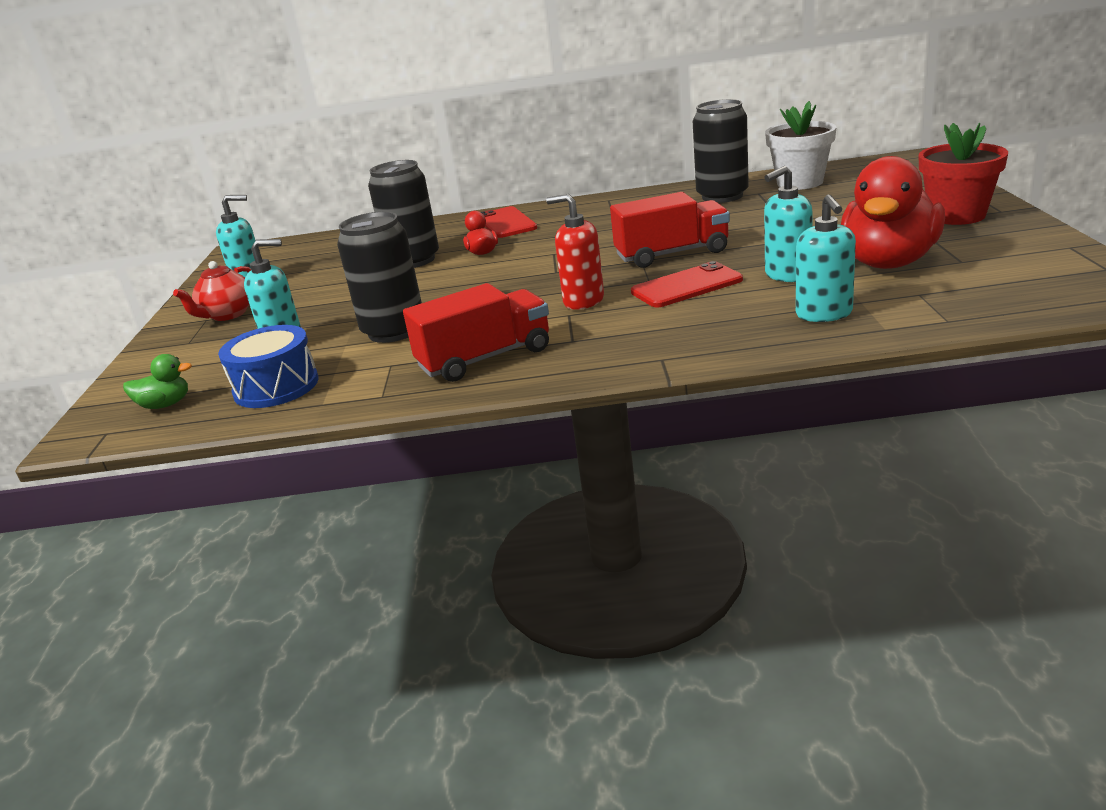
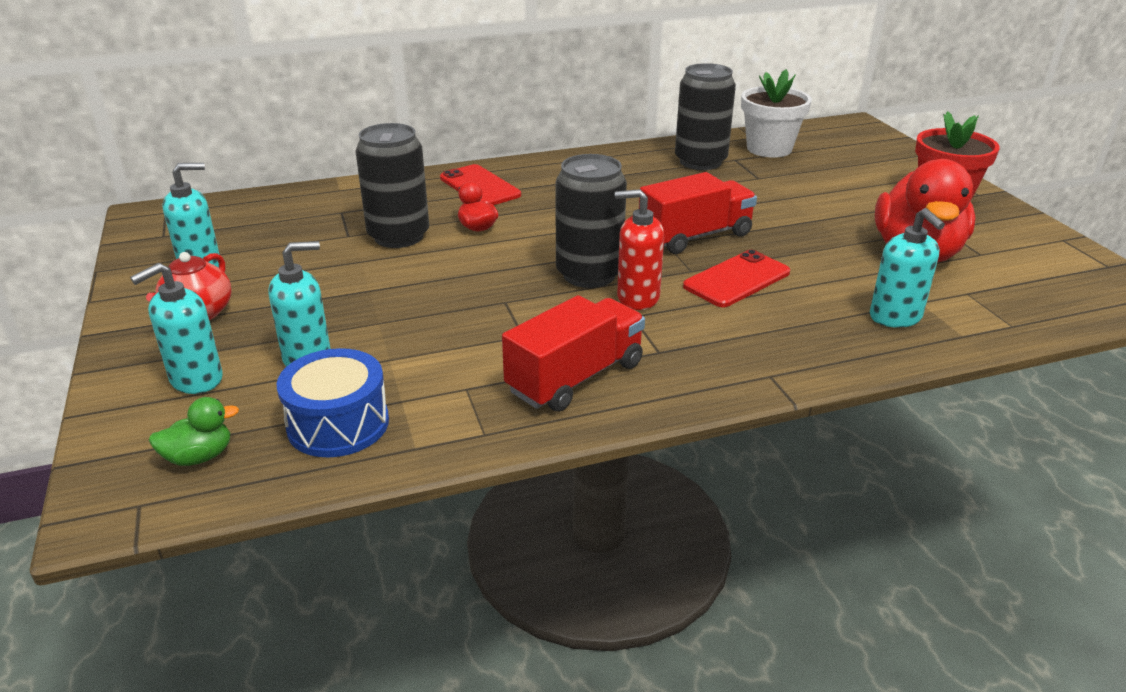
camera: 20 degrees left, 5 degrees up
black can [337,212,422,343] -> black can moved to [555,154,627,288]
turquoise soap dispenser [764,166,813,282] -> turquoise soap dispenser moved to [130,263,223,394]

